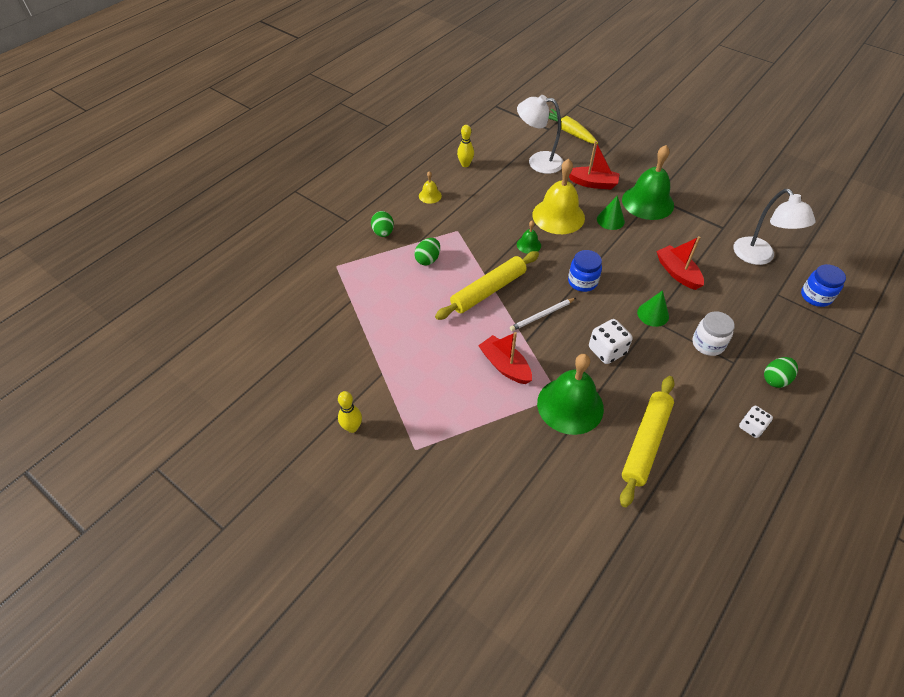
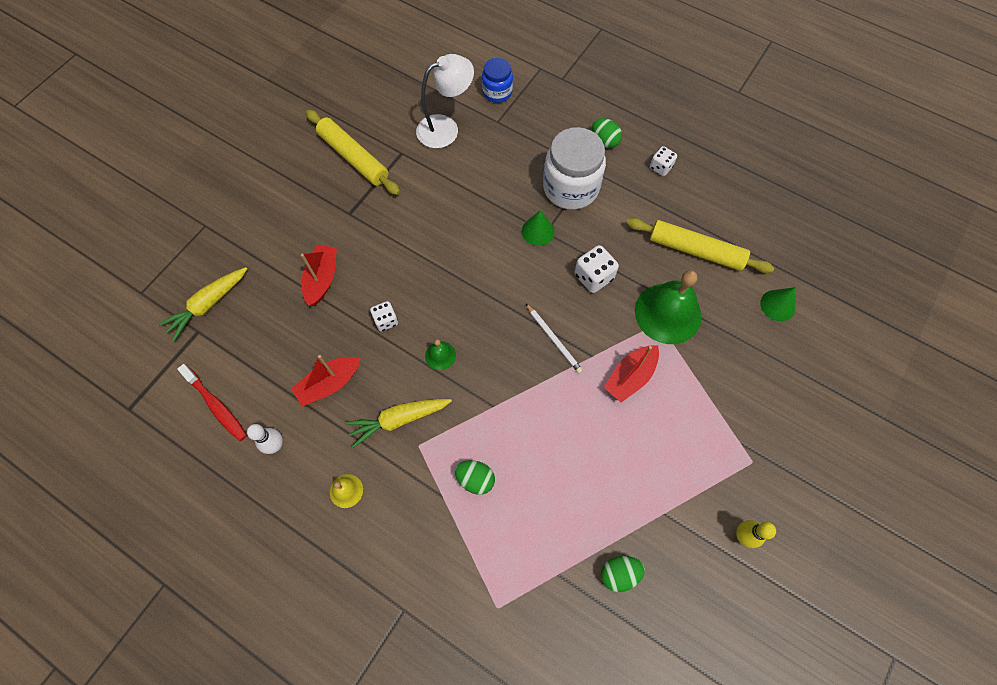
camera: 95 degrees left, 15 degrees up
green egg [371,211,394,237] -> green egg moved to [601,556,645,592]
yellow rolling pin [435,251,539,320] -> yellow rolling pin moved to [306,110,400,195]
yellow bowling pin [457,125,474,167] -> white bowling pin [247,424,283,454]
white lamp [517,95,564,174] -> none
yellow bell [532,159,585,234] -> white dice [370,301,398,332]
blue jar [568,250,602,292] -> none
green cone [597,195,625,230] -> green cone moved to [760,287,796,321]
green bell [622,145,674,220] -> none
red boat [656,236,704,290] -> red boat moved to [291,355,360,407]
white jar [692,311,735,356] -> white jar [543,127,606,210], size x1.77
none -> red toothbrush [178,364,247,441]
none -> yellow carrot [345,399,452,448]

